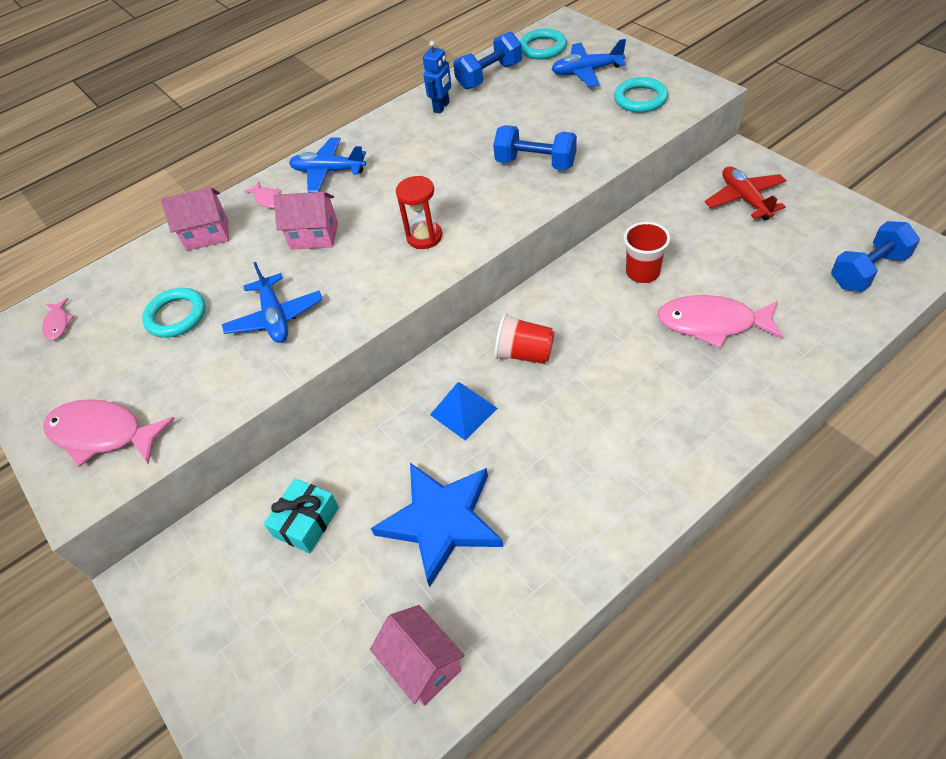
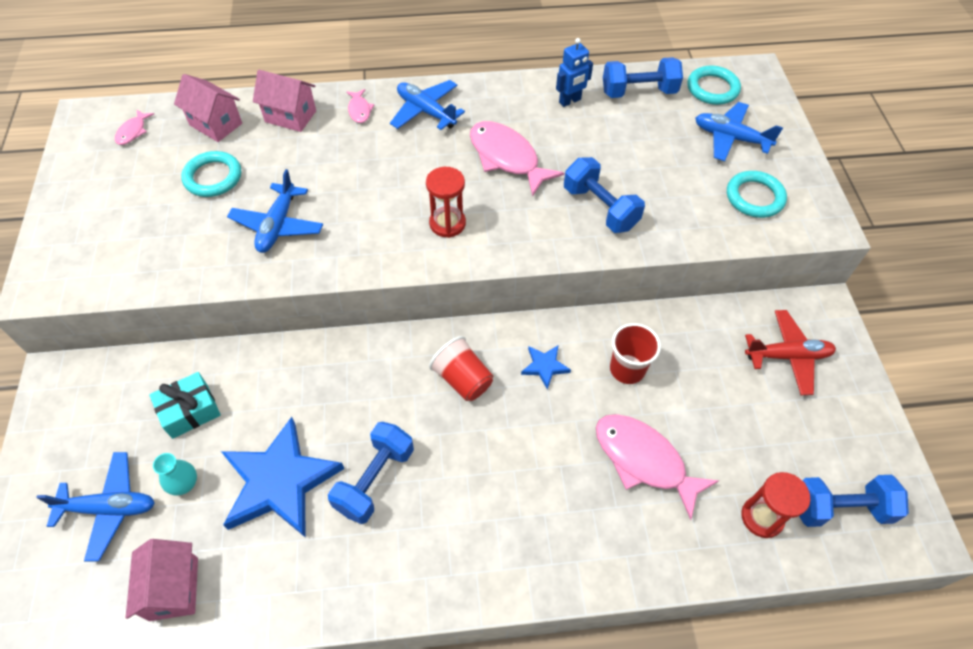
camera: 25 degrees right, 5 degrees up
pink fish [43,399,175,467] -> pink fish moved to [470,121,564,197]
pink house [274,192,338,250] -> pink house moved to [174,74,242,142]
blue pyramid [430,382,498,440] -> none
red plane [705,166,787,220] -> red plane turned 75 degrees clockwise [745,310,836,395]
none -> blue plane [36,452,155,562]
none -> turquoise vase [153,453,197,496]
none -> blue dumbbell [328,422,414,524]
none -> blue star [521,345,571,390]
none -> red hourglass [741,472,811,538]

